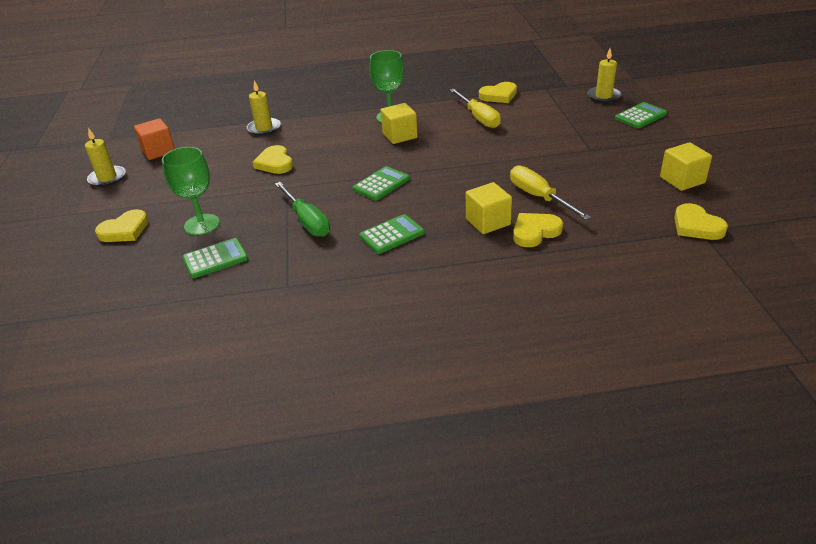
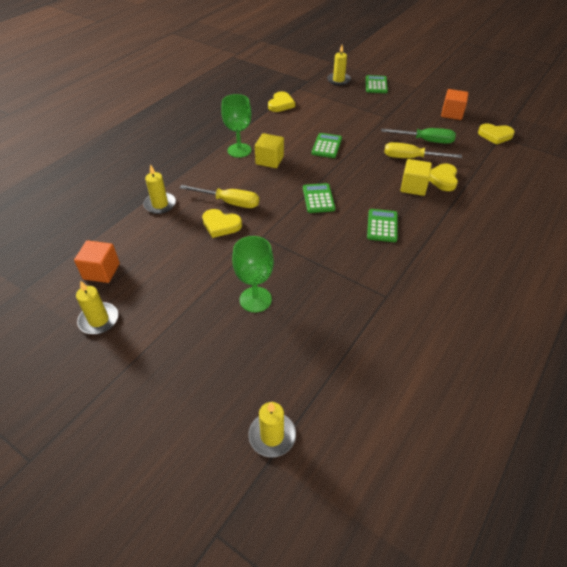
camera: 50 degrees left, 10 degrees up
yellow heart [95,209,148,242] -> none
green calculator [182,238,248,278] -> green calculator moved to [312,133,342,158]
green screwdriver [275,182,330,237] -> green screwdriver moved to [381,128,456,144]
yellow screwdriver [450,89,501,128] -> yellow screwdriver moved to [180,185,259,208]
yellow cube [660,142,712,191] -> orange cube [441,89,469,120]
none -> yellow candle [248,402,296,457]

